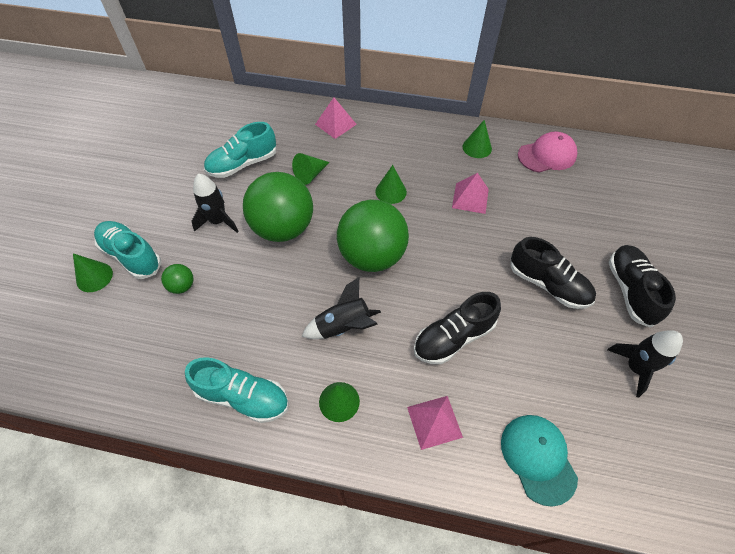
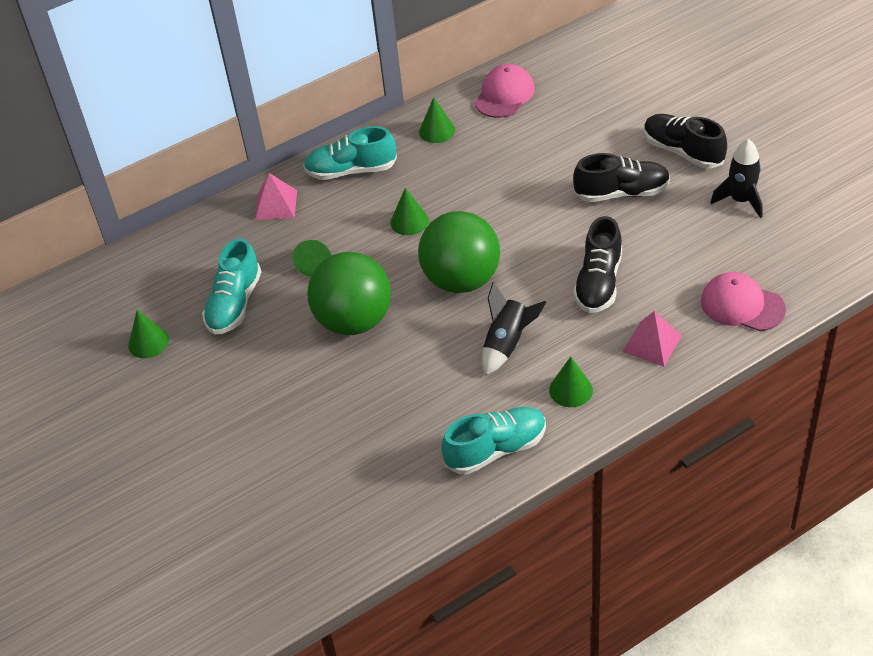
camera: 40 degrees left, 10 degrees down
green cone [73,253,113,292] -> green cone moved to [128,310,169,358]
turquoise shoe [94,221,161,279] -> turquoise shoe moved to [303,126,397,180]
green ball [161,264,194,294] -> none
black rocket [191,174,239,233] -> none
pink pyramid [452,173,489,214] -> none
turquoise cap [501,415,578,507] -> pink cap [701,272,786,331]

